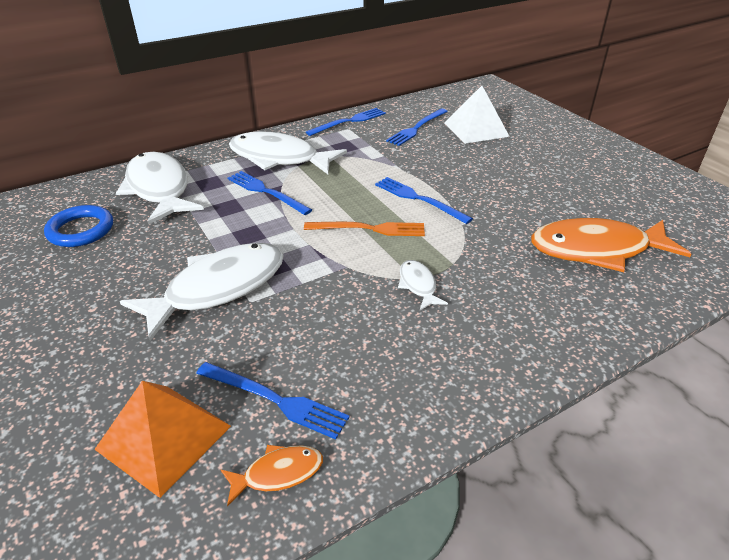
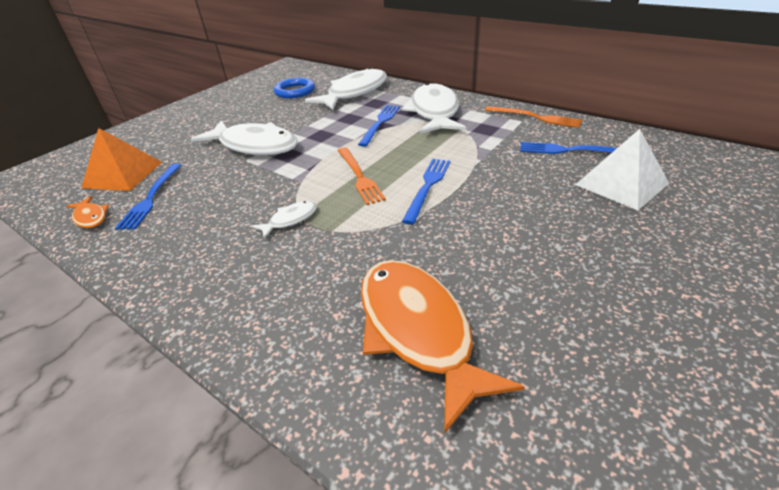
camera: 70 degrees right, 0 degrees up
blue fork [306,108,386,136] -> orange fork [485,106,582,128]

